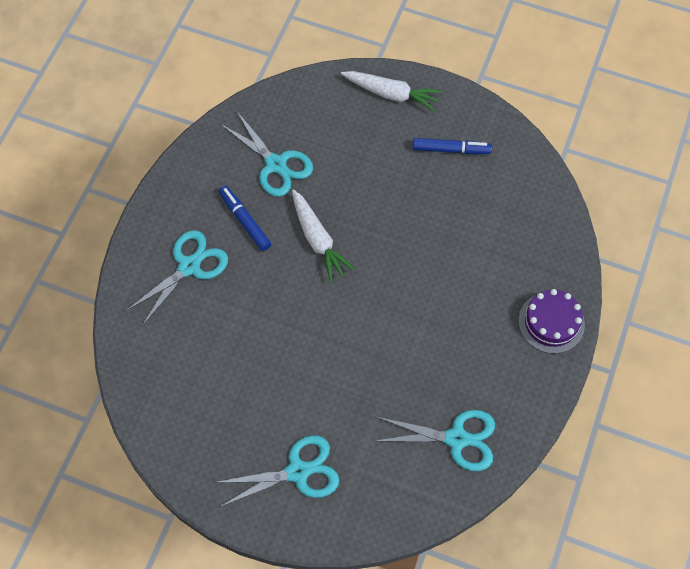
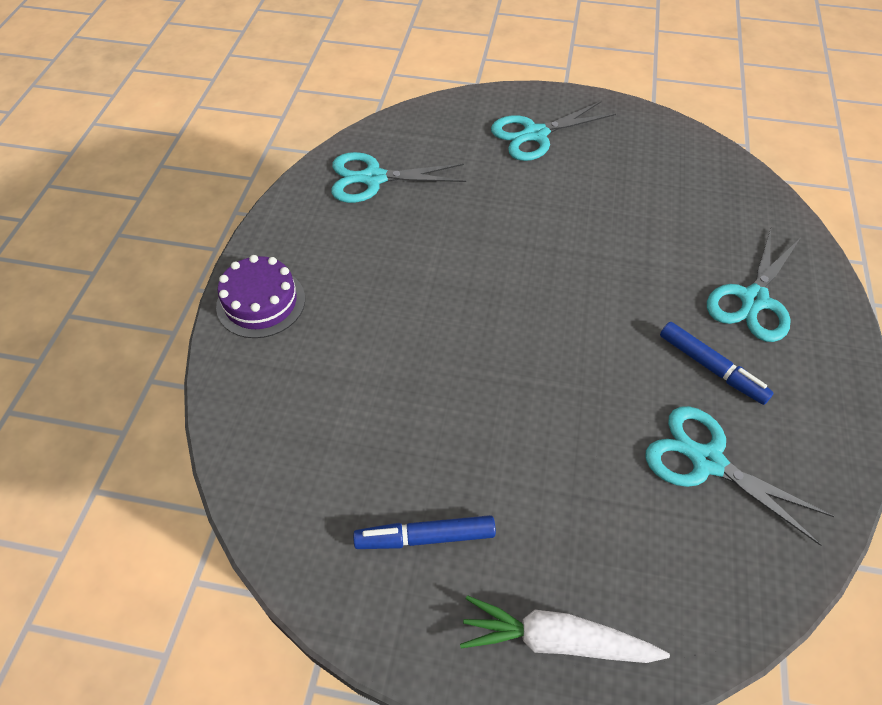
camera: 170 degrees right, 10 degrees down
white carrot [292,189,355,282] -> none

